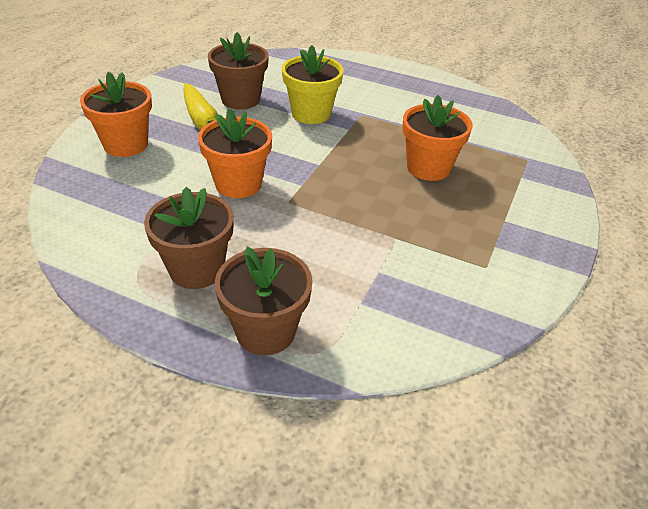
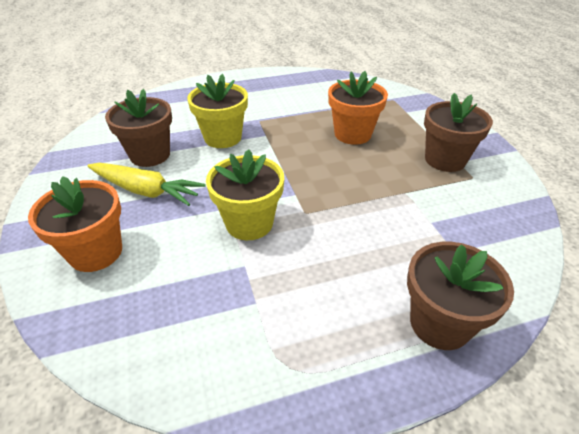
camera: 40 degrees left, 0 degrees up
brown flower pot [144,187,234,289] -> brown flower pot moved to [424,93,493,172]
orange flower pot [198,108,272,198] -> yellow flower pot [206,149,284,240]

